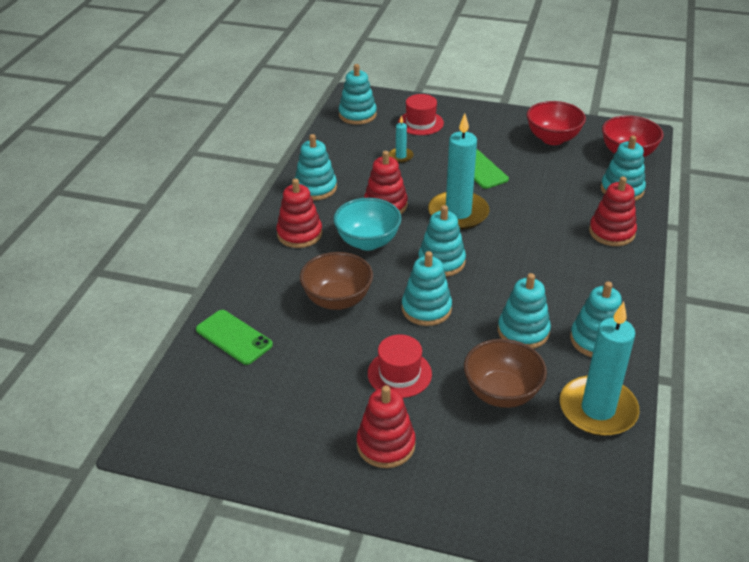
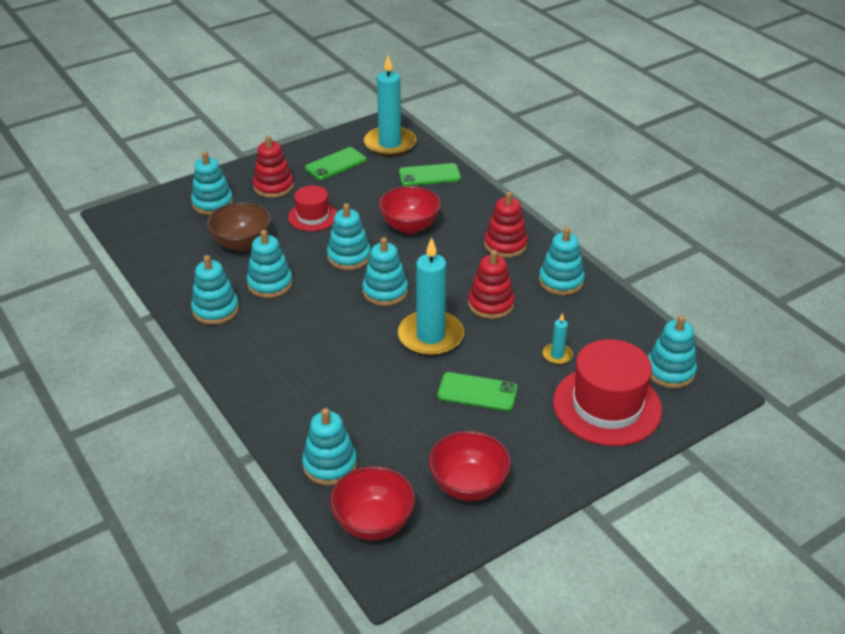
camera: 130 degrees right, 0 degrees up
brown bowl [300,252,373,310] -> red bowl [379,186,441,234]
turquoise bowl [334,198,402,251] -> none
red hat [398,94,444,135] -> red hat [553,339,662,446], size x1.77
turquoise candle [560,302,640,436] -> turquoise candle moved to [364,55,416,156]
red stacking toy [589,177,637,246] -> none
none -> turquoise stacking toy [191,152,233,215]
none -> green phone [305,147,366,180]

